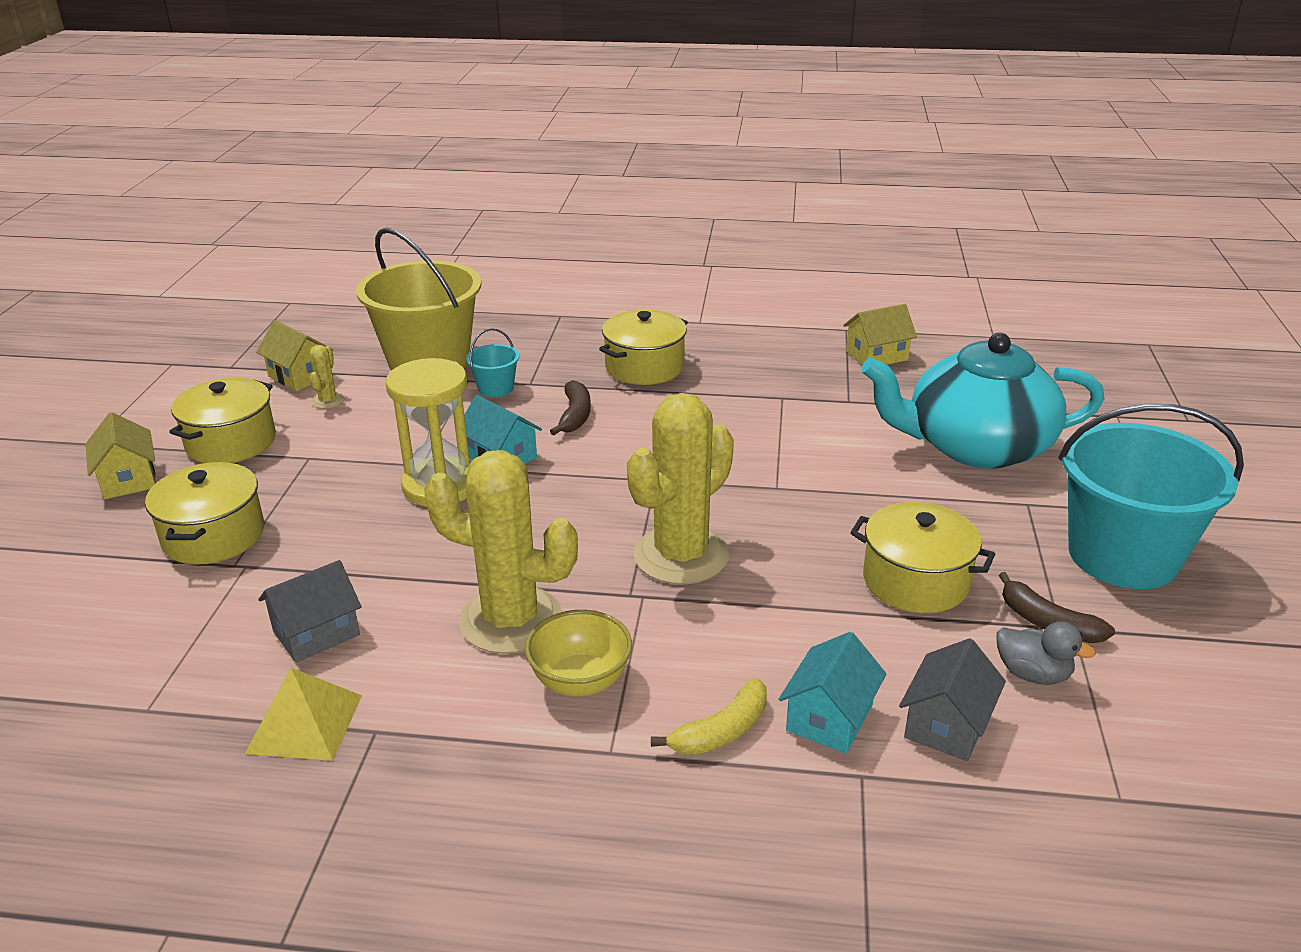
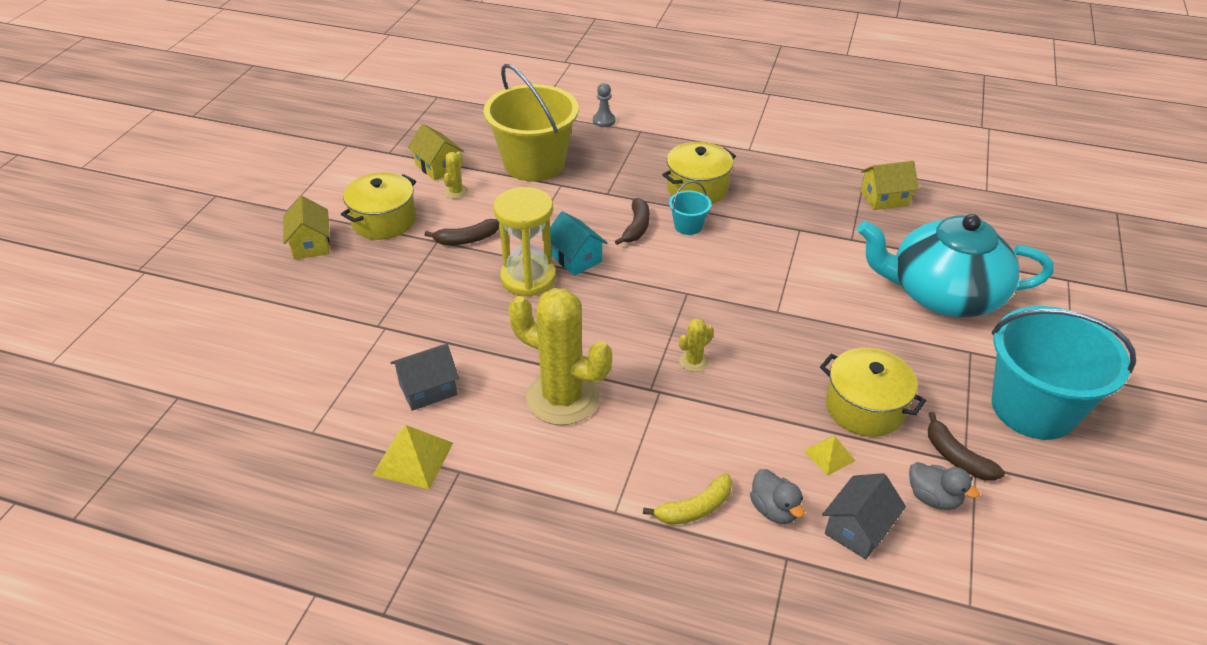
camera: 10 degrees right, 10 degrees up
yellow pot [145,462,264,565] -> none
turquoise bucket [466,328,520,397] -> turquoise bucket moved to [669,181,711,235]
yellow bowl [525,610,632,697] -> none
yellow cactus [627,393,734,584] -> yellow cactus [679,318,714,372], size x0.42
turquoise house [779,632,886,753] -> grey duck [750,469,805,524]
none -> brown banana [425,219,499,245]
none -> grey pawn [593,83,615,127]
none -> yellow pyramid [804,436,855,476]

